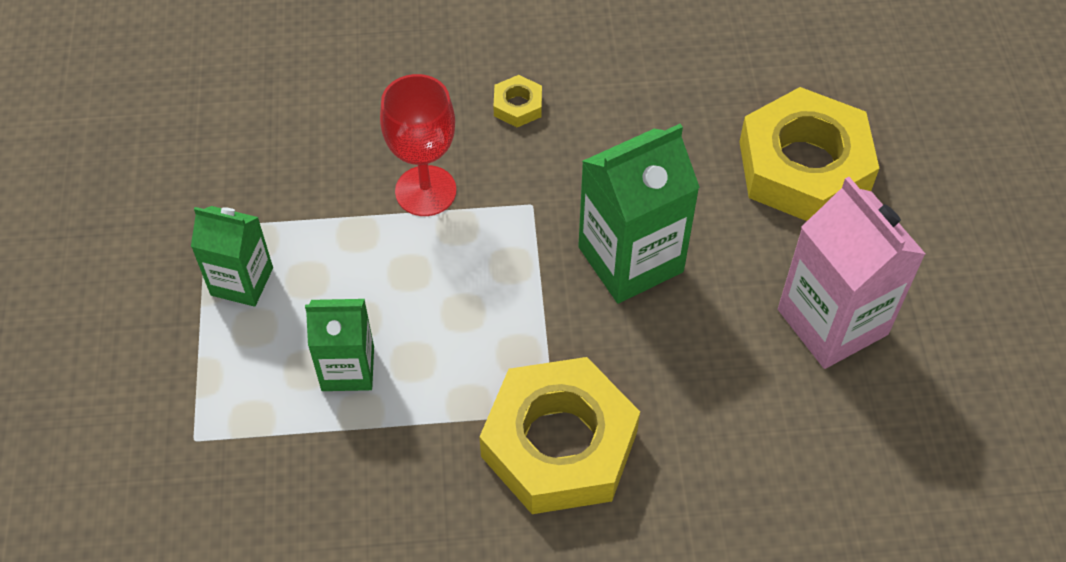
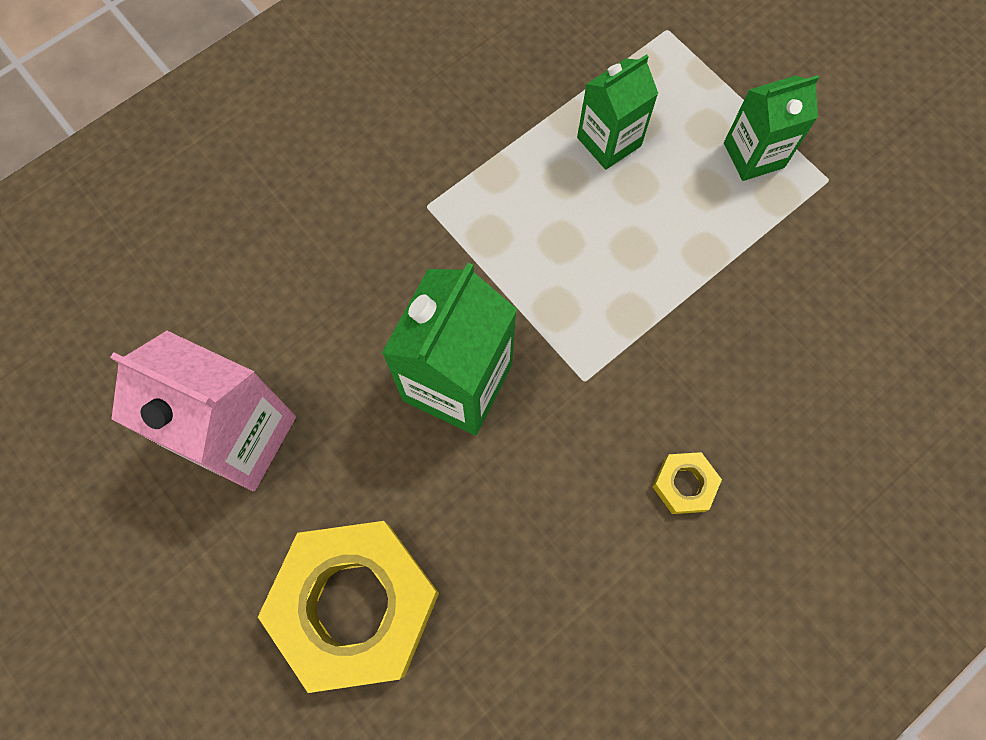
camera: 145 degrees right, 15 degrees up
red goblet [380,74,457,216] -> none
yellow nut [480,357,640,514] -> none

